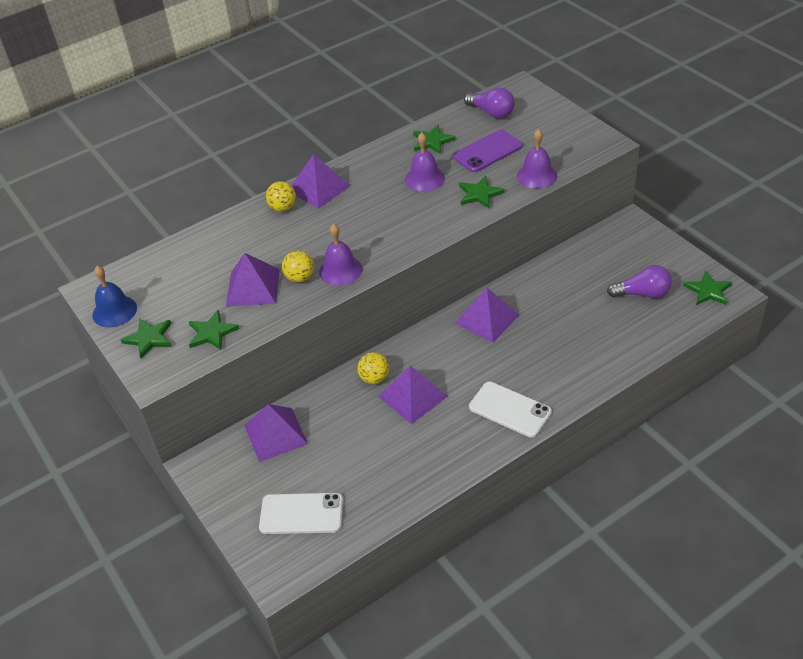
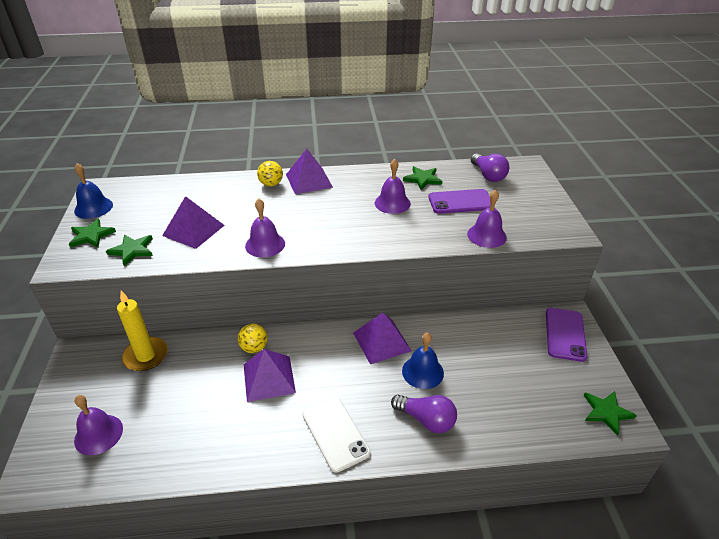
camera: 25 degrees right, 5 degrees down
purple pyramid [244,404,308,462] -> yellow candle [117,291,168,371]
white phone [259,493,343,534] -> purple bell [74,395,123,455]
yellow ball [282,250,314,283] -> none
green star [459,176,505,208] -> none
purple light bulb [607,265,672,298] -> purple light bulb moved to [391,394,457,433]
none -> blue bell [402,332,444,389]
none -> purple phone [546,308,588,362]

